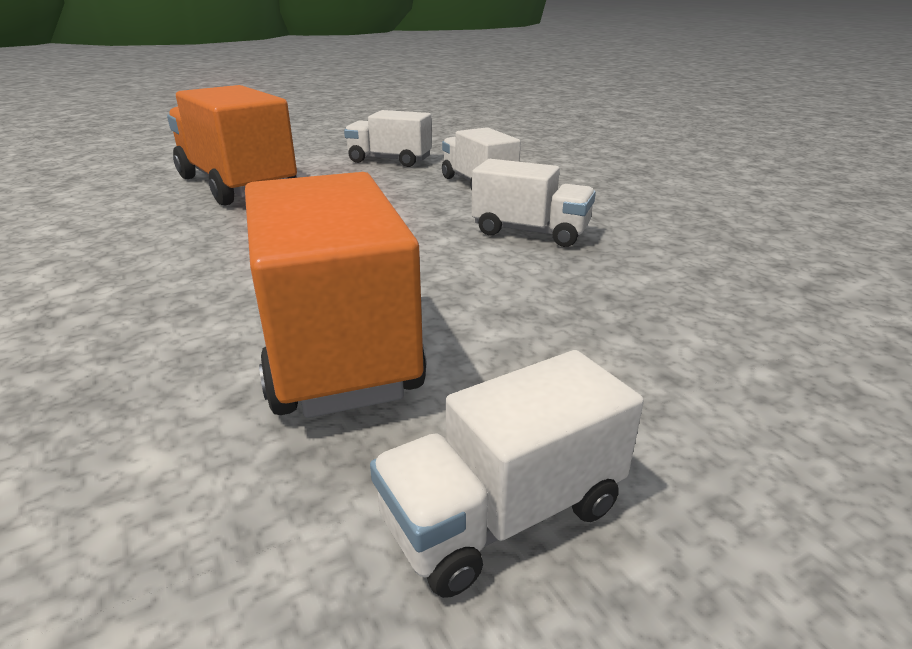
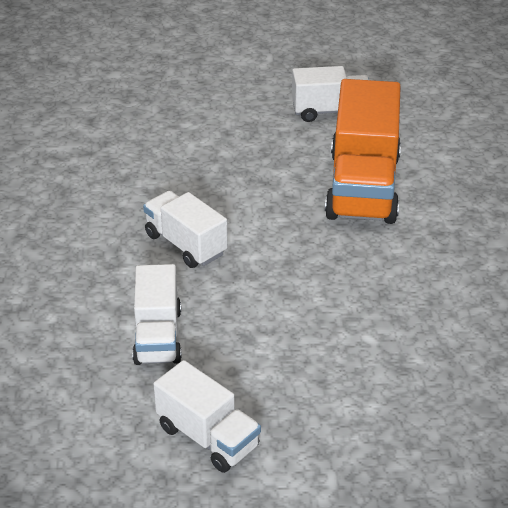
camera: 155 degrees left, 10 degrees up
orange truck [167,85,297,205] -> none

